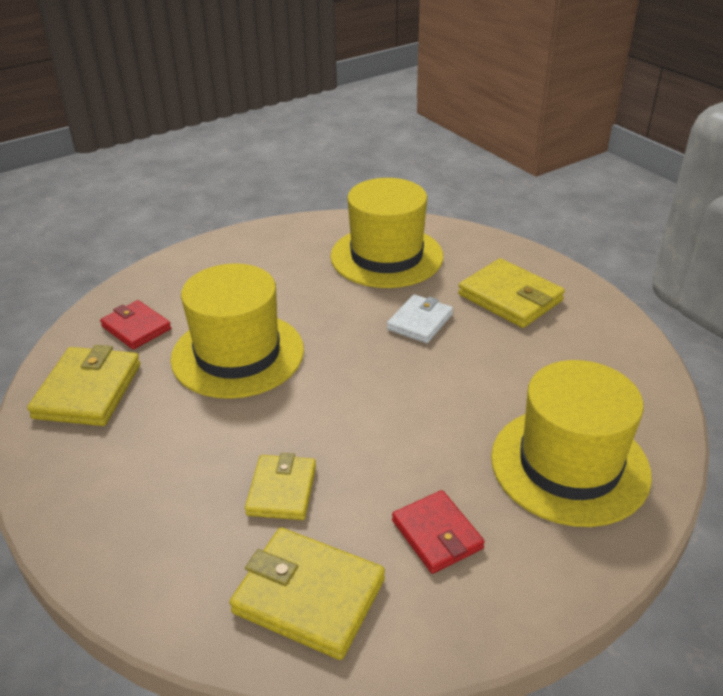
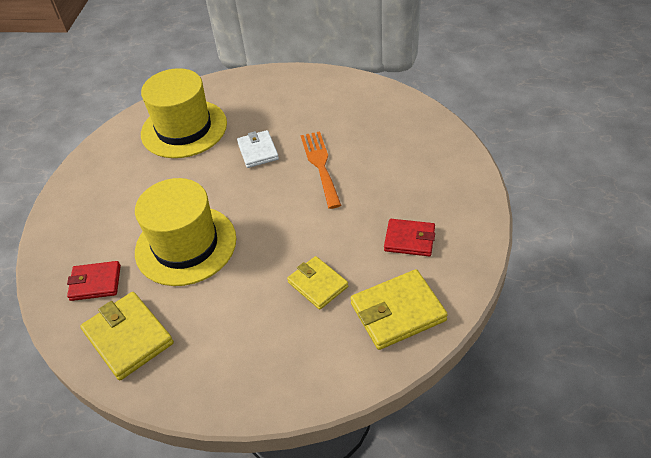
camera: 45 degrees left, 10 degrees up
yellow wallet [458,258,565,328] -> none
yellow hat [491,360,652,527] -> none
none -> orange fork [301,131,341,209]

